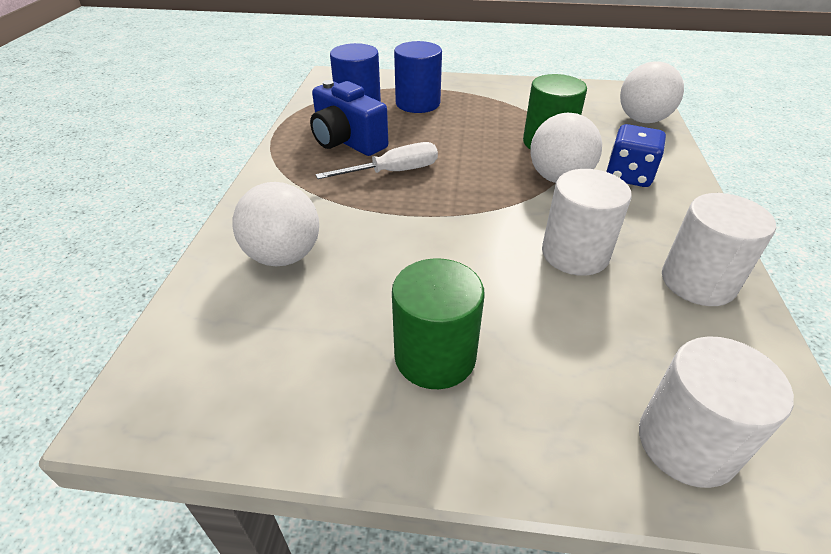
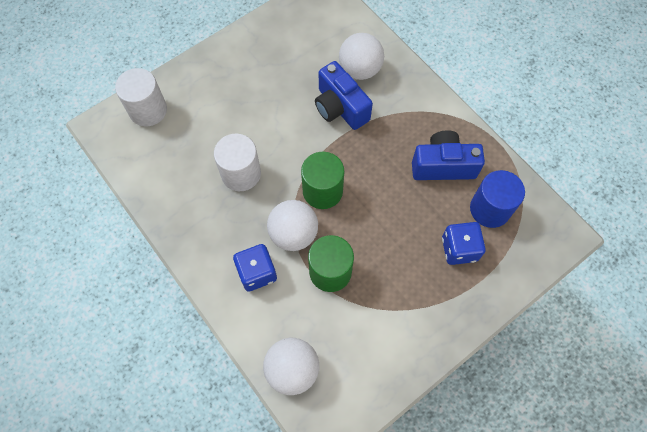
camera: 135 degrees right, 25 degrees up
white screwdriver [316,142,438,179] -> none
green cylinder [392,258,485,389] -> green cylinder moved to [301,152,344,209]
blue cylinder [394,41,442,113] -> blue dice [442,222,486,265]
white cylinder [662,193,776,306] -> none
none -> blue camera [315,61,373,130]

